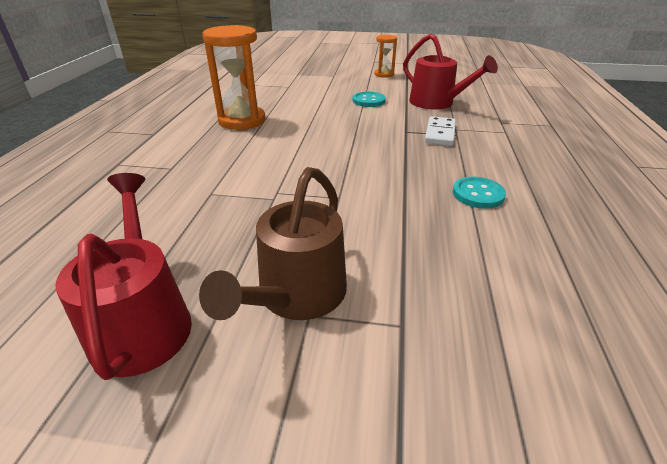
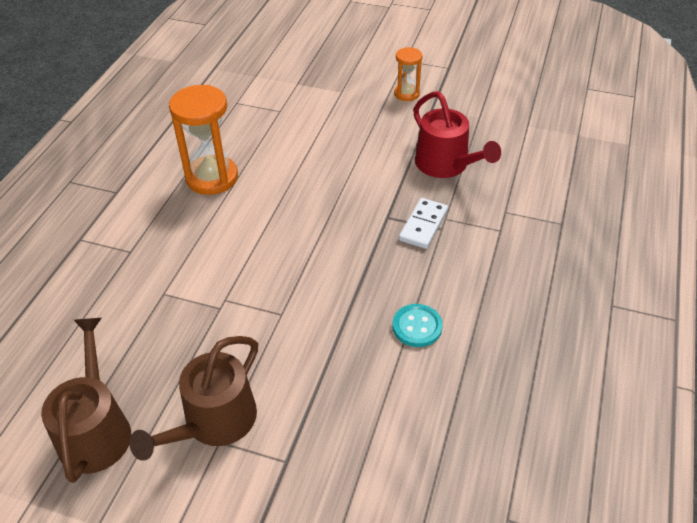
camera: 10 degrees right, 10 degrees up
red watering can [55,173,192,380] -> brown watering can [41,318,131,483]
turquoise button [352,91,386,107] -> none

